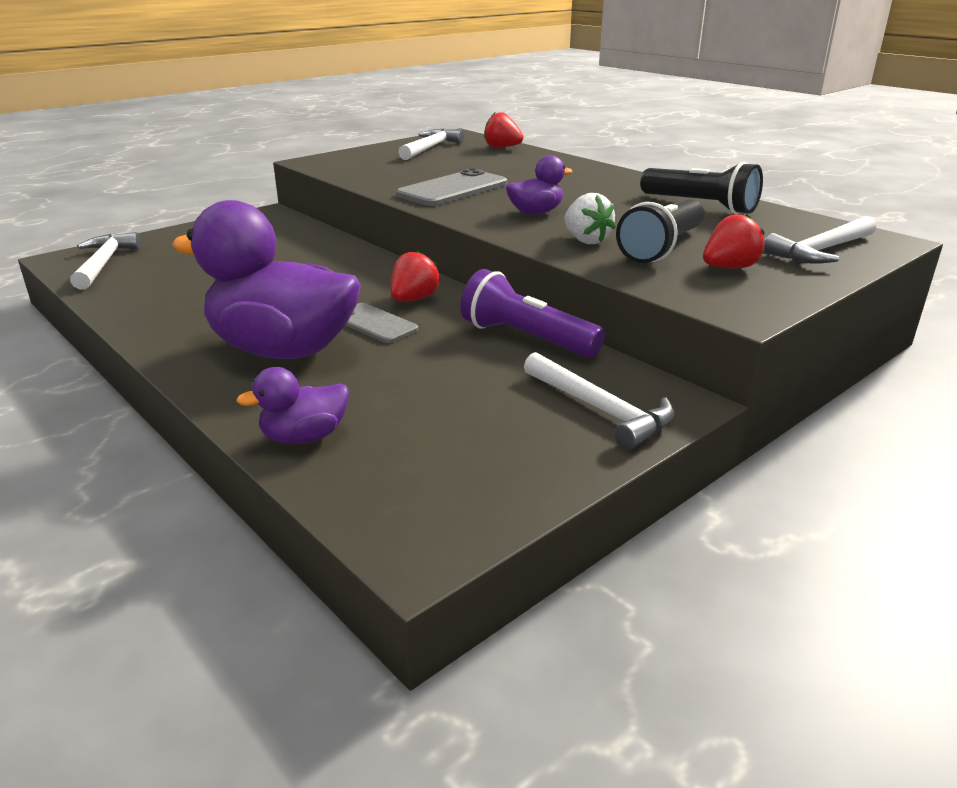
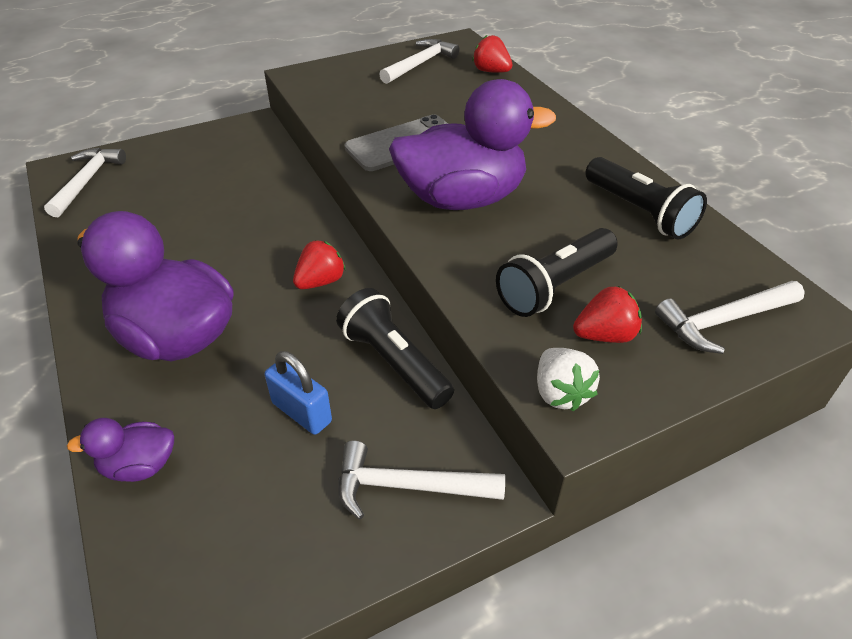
camera: 15 degrees right, 15 degrees up
grey phone [346,303,418,343] -> none
purple flashlight [460,269,605,358] -> black flashlight [336,288,454,409]
purple duck [506,155,573,214] -> purple duck [389,79,556,210], size x2.17
white hammer [524,352,674,450] -> white hammer turned 120 degrees clockwise [338,441,505,519]
white strawberry [564,193,616,244] -> white strawberry moved to [537,348,600,412]
none -> blue padlock [265,351,332,435]

